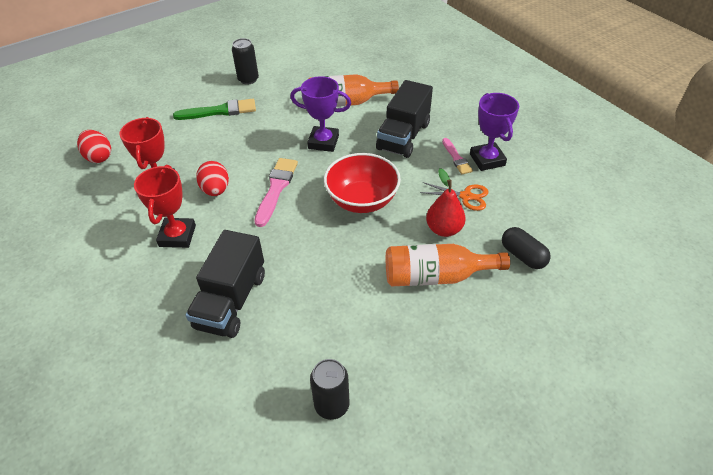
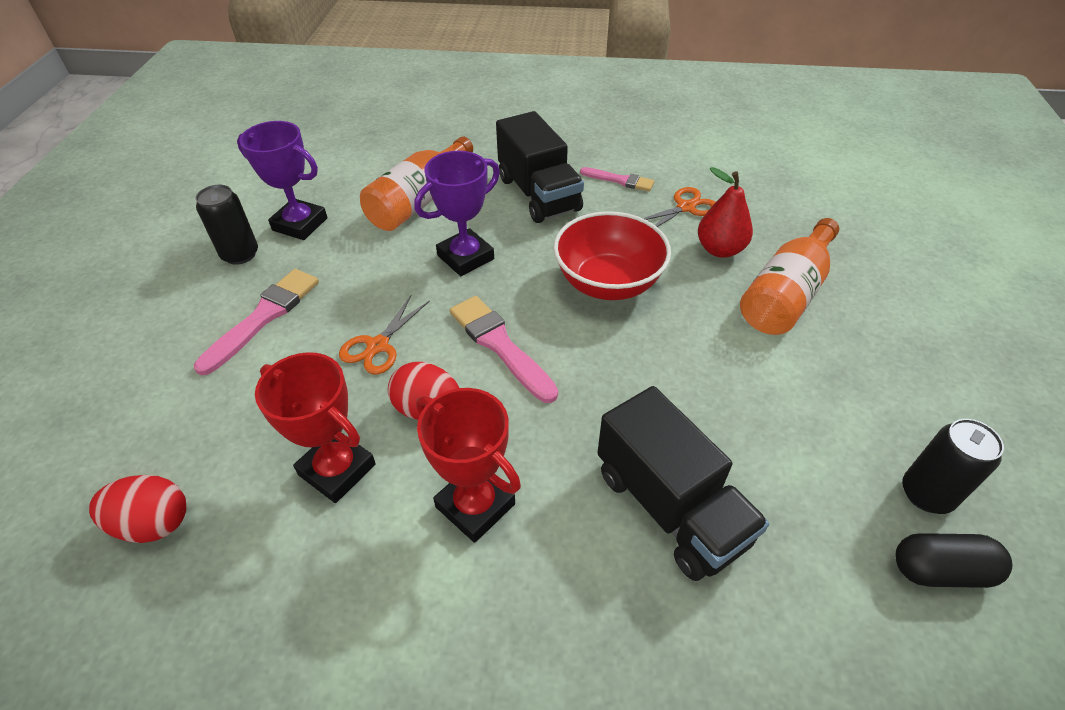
camera: 50 degrees left, 0 degrees up
green brush [173,99,256,120] -> pink brush [194,269,319,375]
purple trophy [470,93,519,171] -> purple trophy moved to [237,121,327,240]
black capsule [502,227,551,269] -> black capsule moved to [896,533,1012,588]
none -> orange scissors [339,295,430,374]

